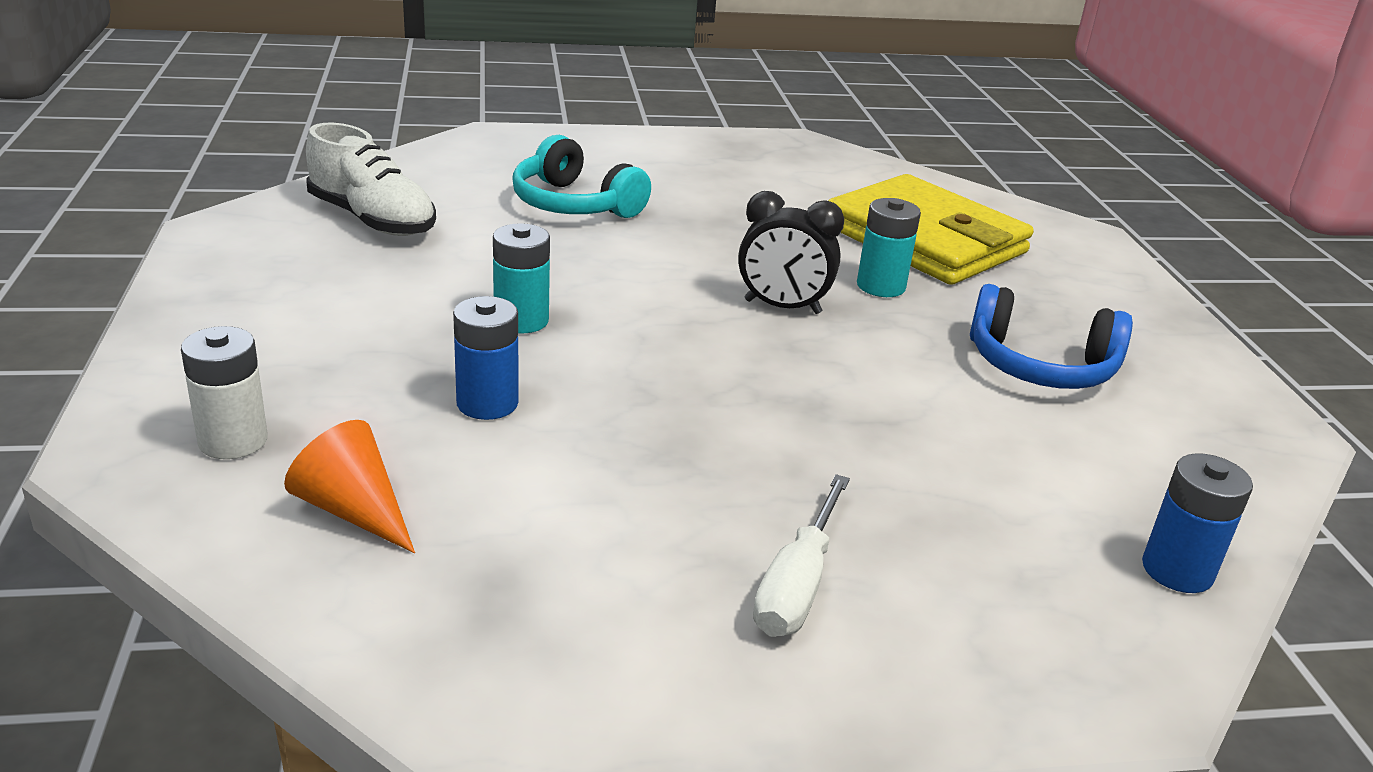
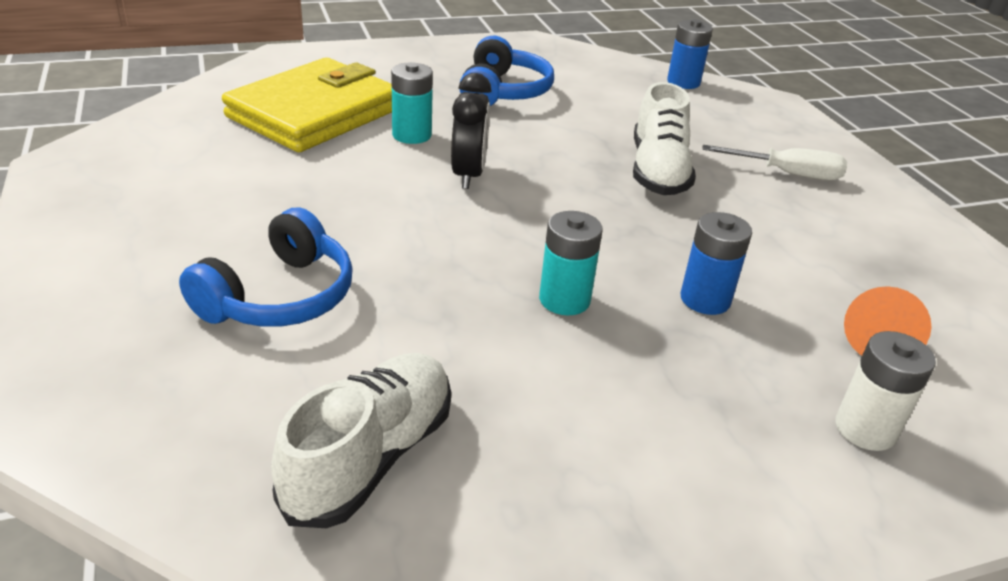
camera: 100 degrees left, 5 degrees up
turquoise headphones [512,135,651,218] -> blue headphones [179,208,353,327]
none -> white shoe [633,82,696,195]

